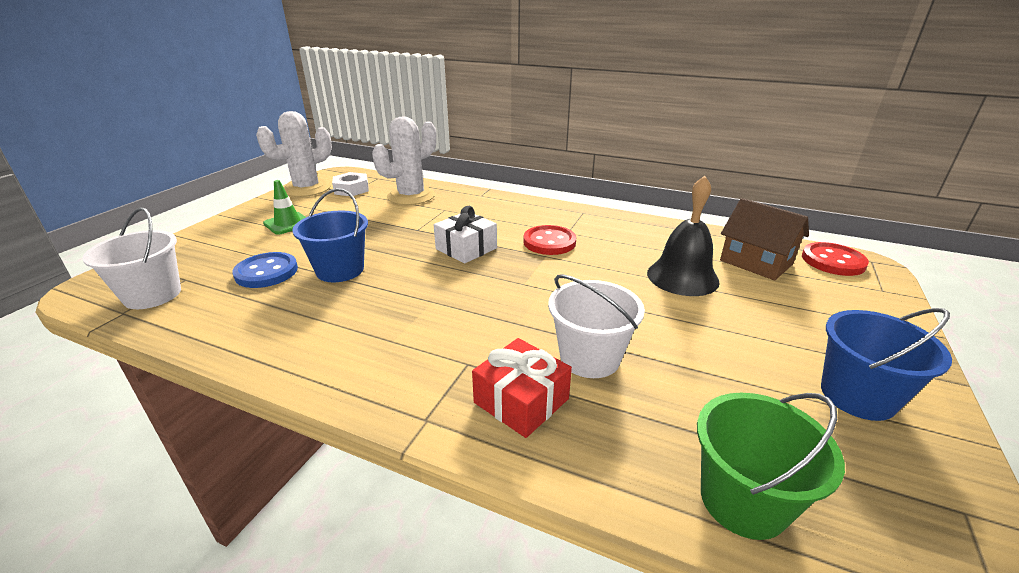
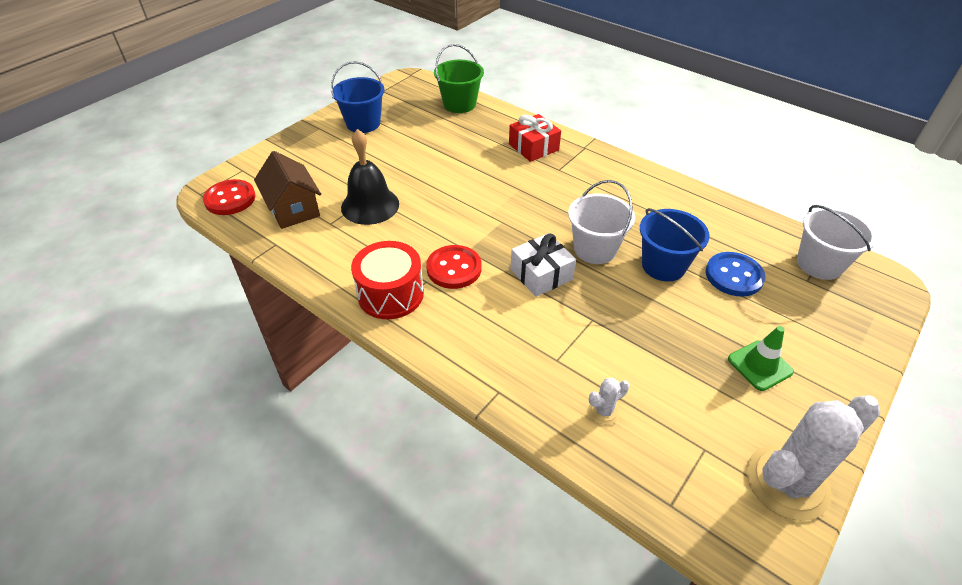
camera: 165 degrees left, 15 degrees up
white nut [332,172,369,196] -> none
white cactus [372,116,436,205] -> white cactus [588,378,630,425], size x0.43
white bucket [548,274,645,378] -> white bucket moved to [568,180,635,264]
none -> red drum [351,241,424,319]

